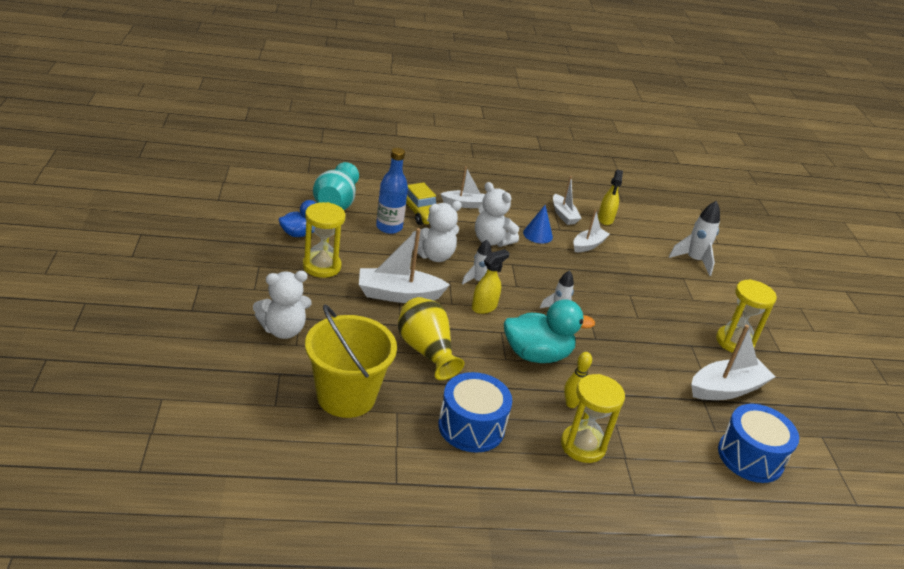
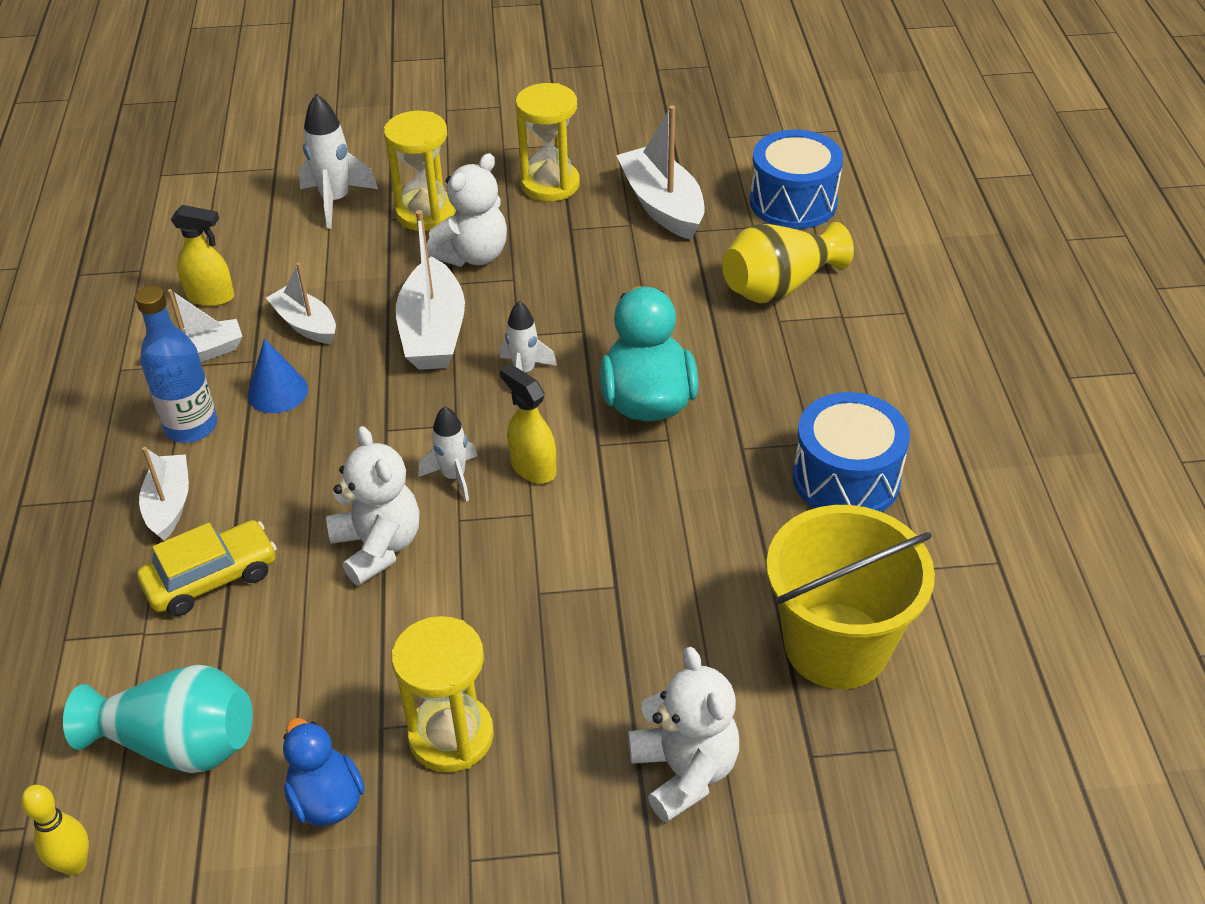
camera: 85 degrees left, 10 degrees up
white boat [359,228,450,303] -> white boat moved to [396,210,465,370]
blue bottle [376,148,408,234] -> blue bottle moved to [135,286,217,443]
yellow vase [398,297,465,380] -> yellow vase moved to [722,222,854,304]
white teddy bear [475,182,519,247] -> white teddy bear moved to [427,153,507,266]
yellow hourglass [561,374,625,463] -> yellow hourglass moved to [384,111,456,231]
yellow bowling pin [564,352,592,408] -> yellow bowling pin moved to [21,785,89,875]

